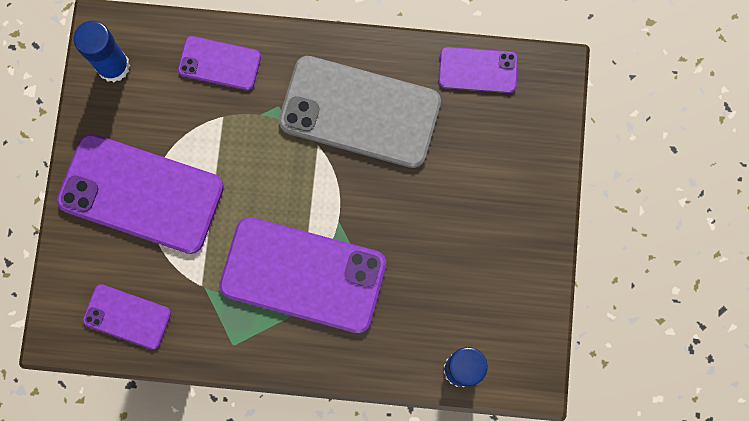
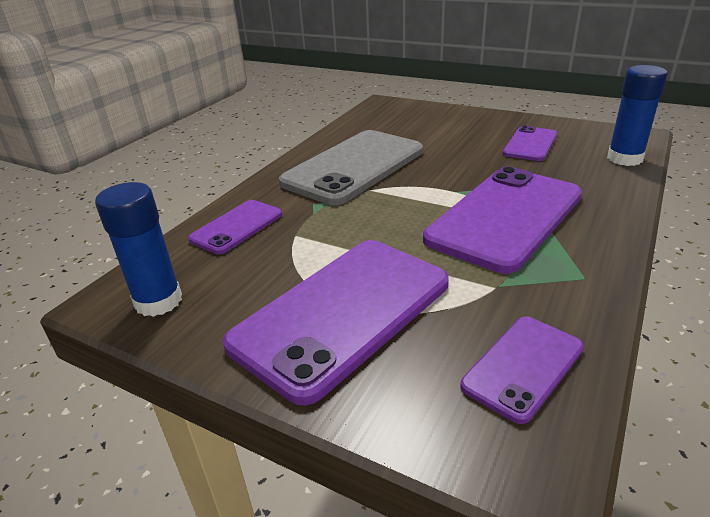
camera: 65 degrees left, 45 degrees down
purple phone [438,47,518,93] -> purple phone moved to [503,126,557,161]

